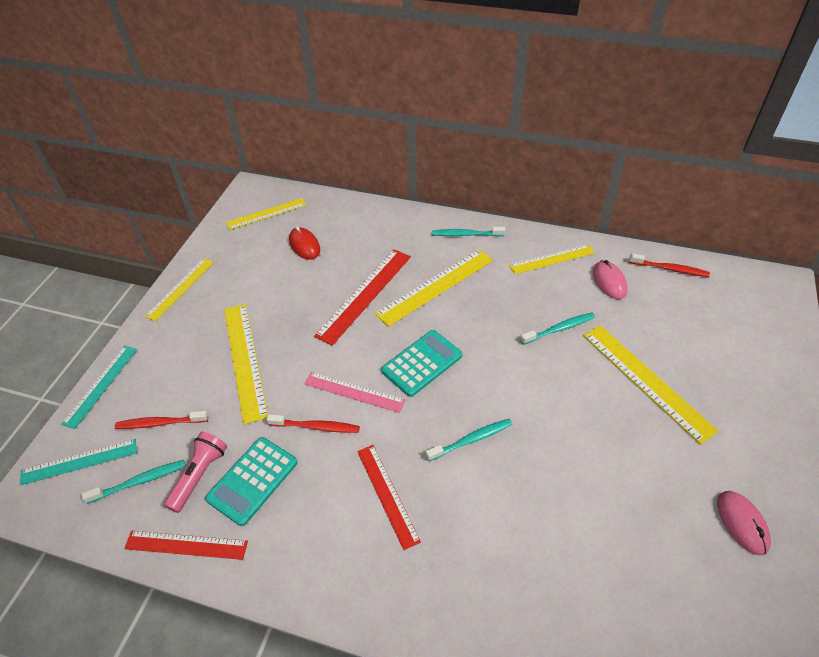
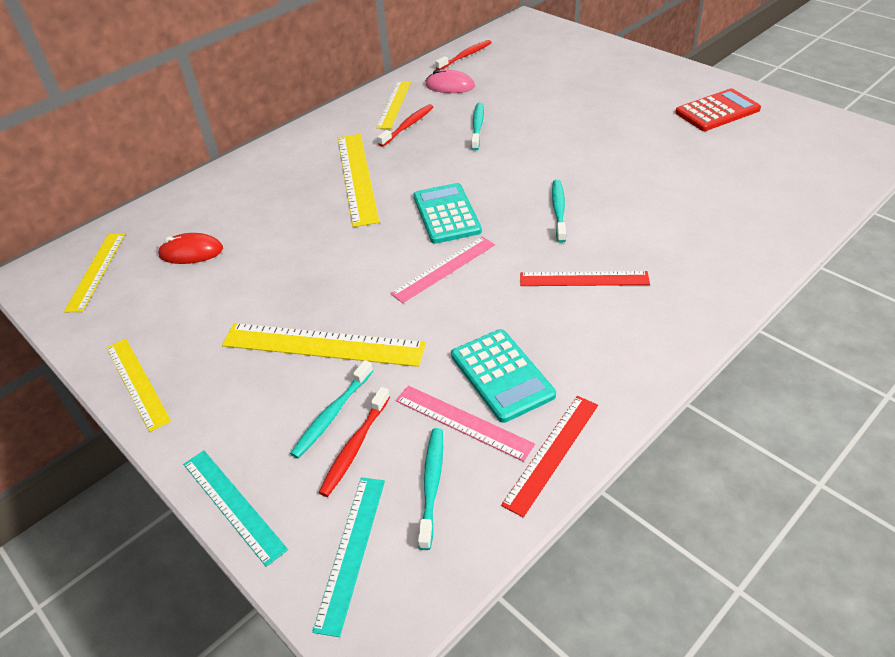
camera: 60 degrees left, 5 degrees down
pink flashlight [164,432,227,513] -> pink ruler [396,386,535,462]
red toothbrush [267,414,360,433] -> red toothbrush moved to [377,104,433,147]
red ruler [314,249,411,346] -> none
turquoise toothbrush [432,227,505,237] -> turquoise toothbrush moved to [290,360,373,458]
yellow ruler [583,325,719,445] -> none
pink mouse [717,491,771,555] -> red calculator [675,89,761,131]

